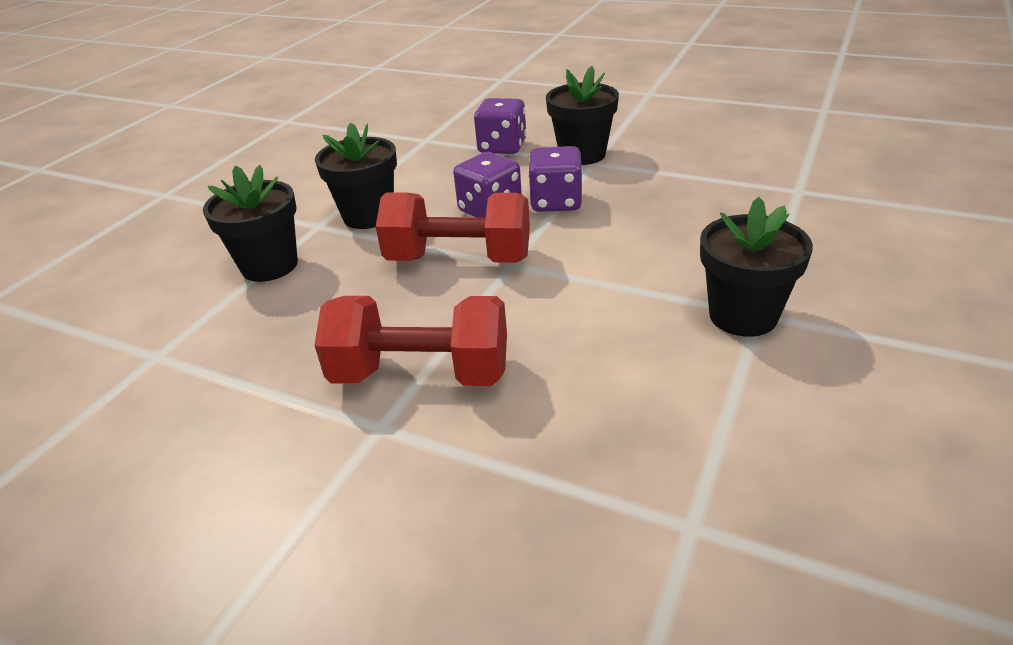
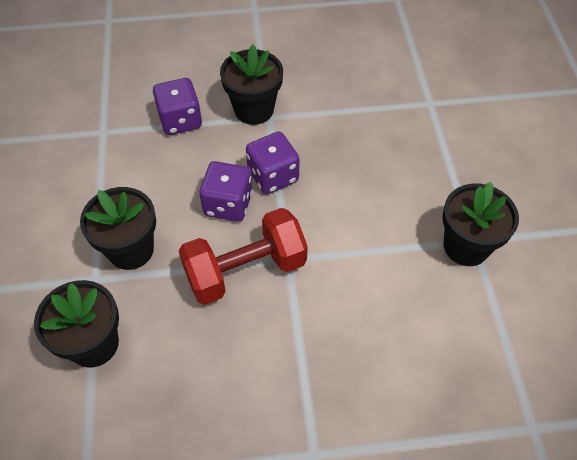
camera: 35 degrees left, 20 degrees up
red dumbbell [315,296,507,386] -> none

